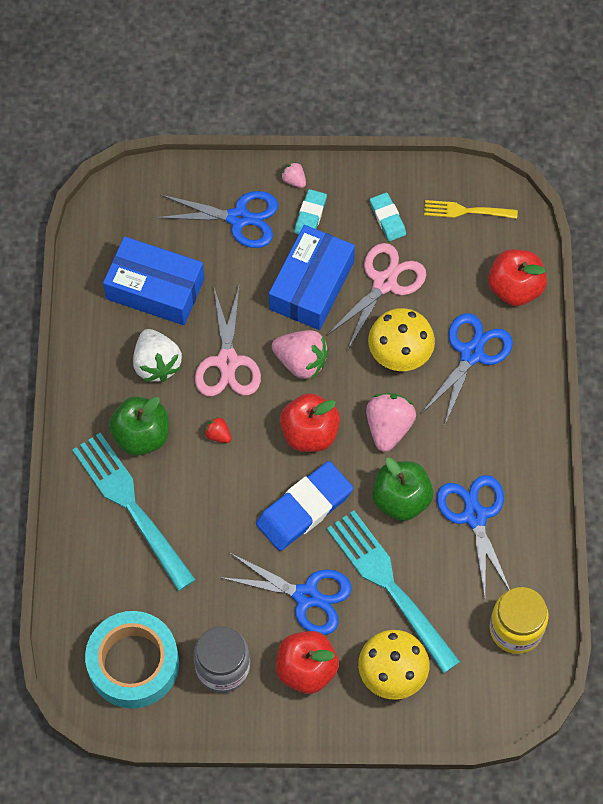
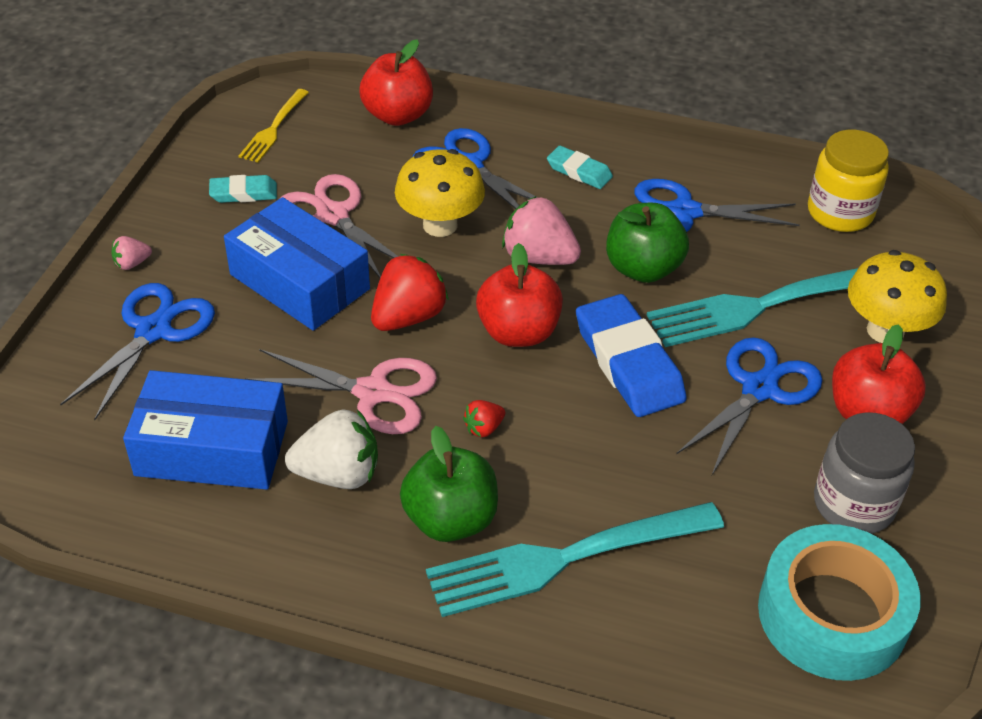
camera: 75 degrees left, 20 degrees down
blue box [103,236,205,325] -> blue box turned 60 degrees clockwise [123,370,288,490]
pink strawberry [272,330,329,380] -> red strawberry [371,254,449,331]
turquoise eraser [294,189,327,235] -> turquoise eraser moved to [547,146,613,189]

